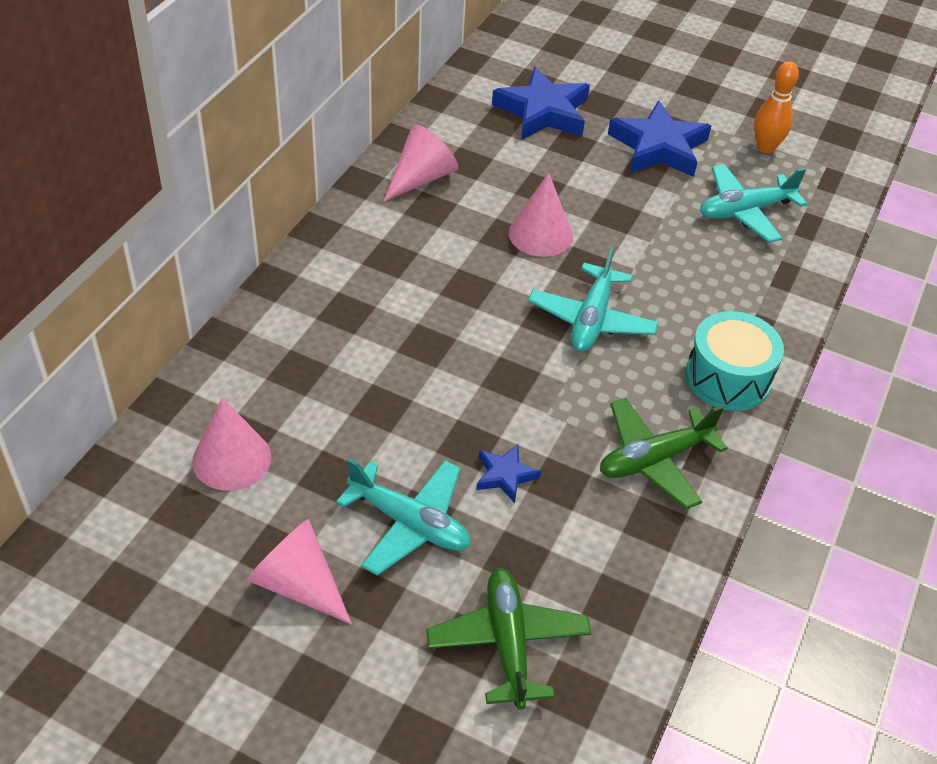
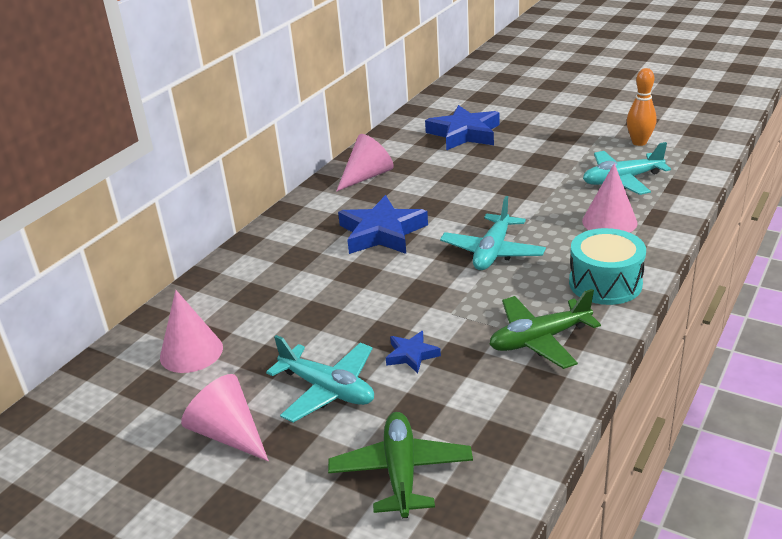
camera: 10 degrees right, 15 degrees down
pink cone [509,172,573,257] -> pink cone moved to [582,163,637,233]
blue star [608,100,711,177] -> blue star moved to [338,195,428,254]

